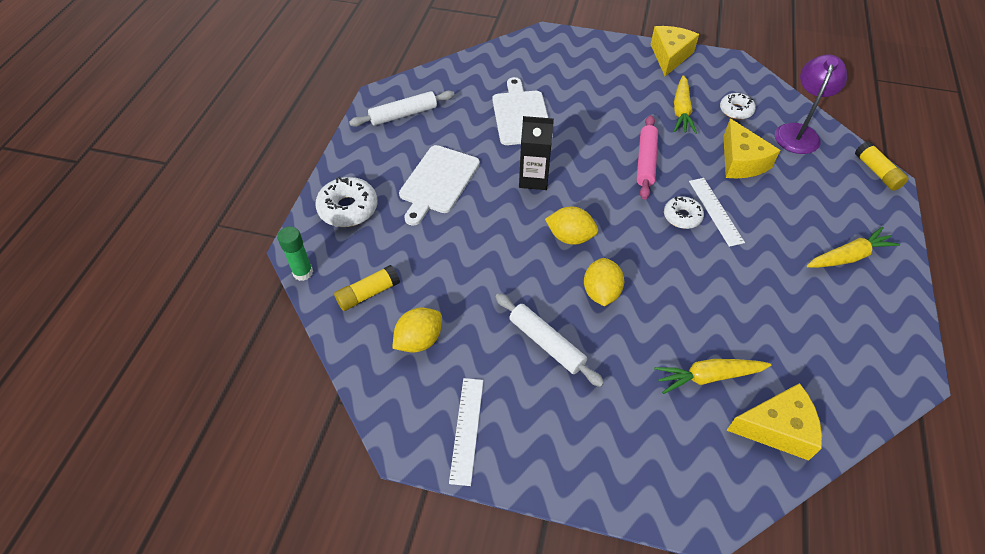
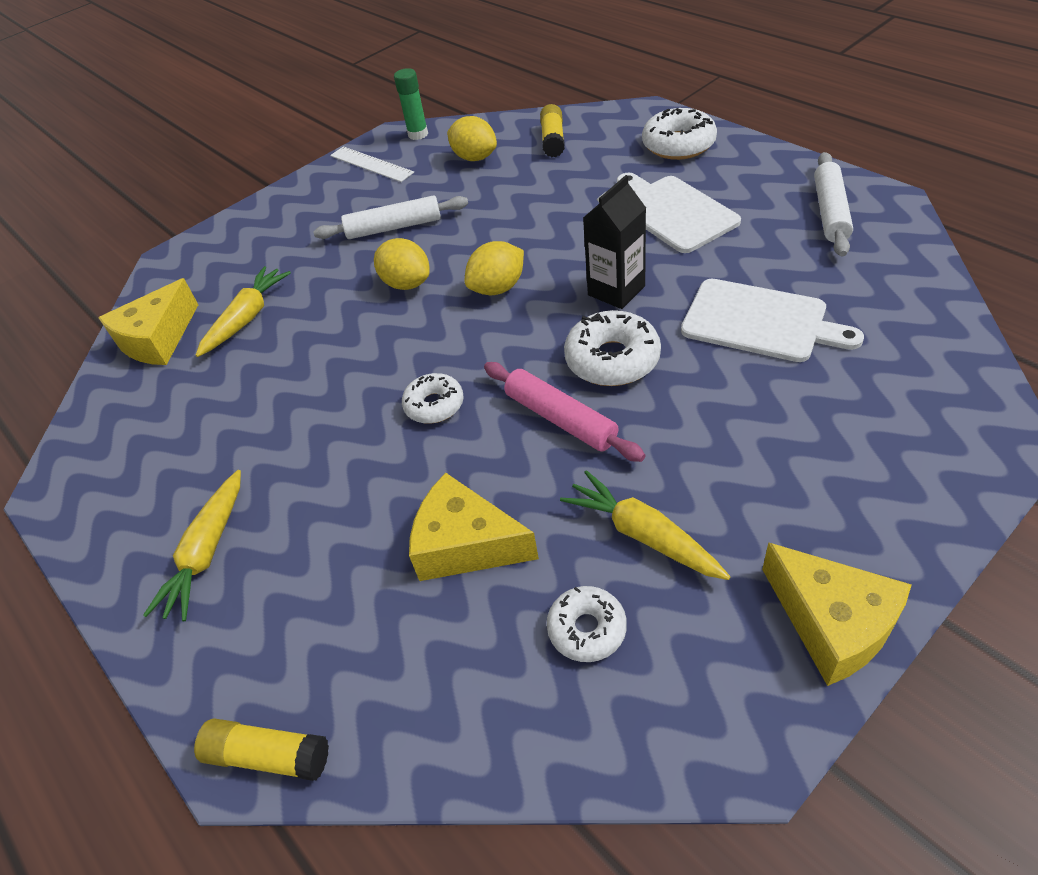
camera: 130 degrees right, 5 degrees down
green glue stick [277,226,313,281] -> green glue stick moved to [394,68,428,140]
yellow lemon [392,308,442,352] -> yellow lemon turned 45 degrees counterclockwise [447,116,497,161]
white ruler [689,178,745,247] -> none
purple lamp [775,55,847,154] -> none
none -> white donut [564,310,661,386]

